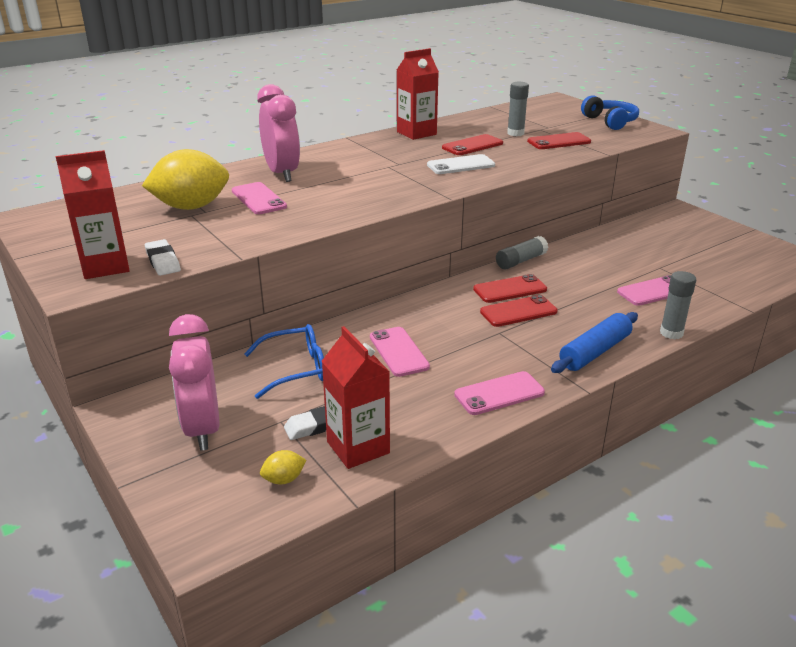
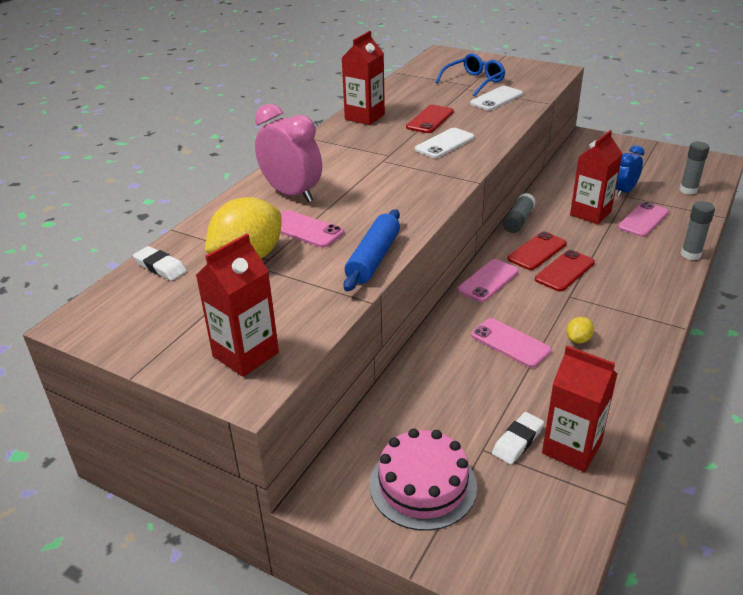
camera: 25 degrees left, 5 degrees up
white eraser [145,239,181,276] -> white eraser moved to [133,246,187,281]
pink clock [169,314,220,451] -> pink cake [370,428,477,531]
blue glasses [244,324,324,399] -> blue glasses moved to [435,53,505,97]
yellow lemon [260,450,306,484] -> yellow lemon moved to [566,317,594,344]
pink phone [454,371,545,415] -> pink phone moved to [457,259,519,302]
grey glue stick [507,82,529,136] -> grey glue stick moved to [680,142,709,195]
red phone [527,132,591,149] -> white phone [470,86,523,110]
blue rolling pin [551,312,638,373] -> blue rolling pin moved to [343,209,400,291]
blue headphones [581,95,639,130] -> none
none -> red carton [570,130,622,224]
none -> blue clock [616,145,645,197]

